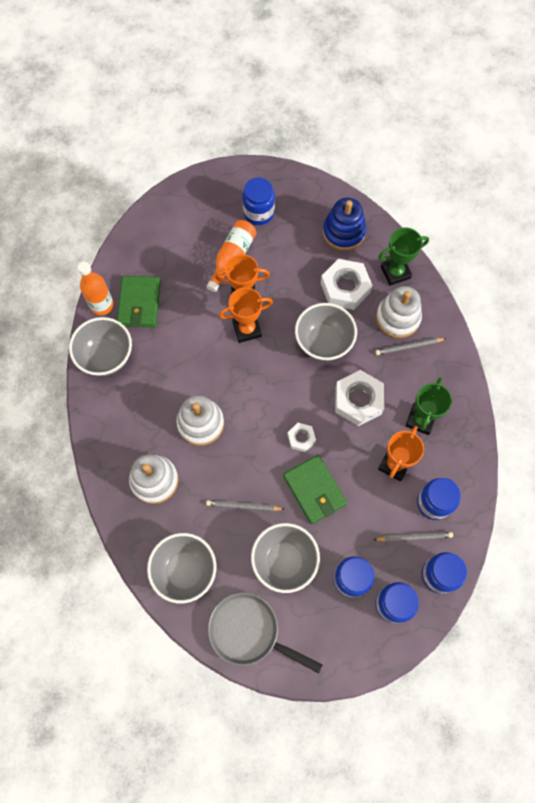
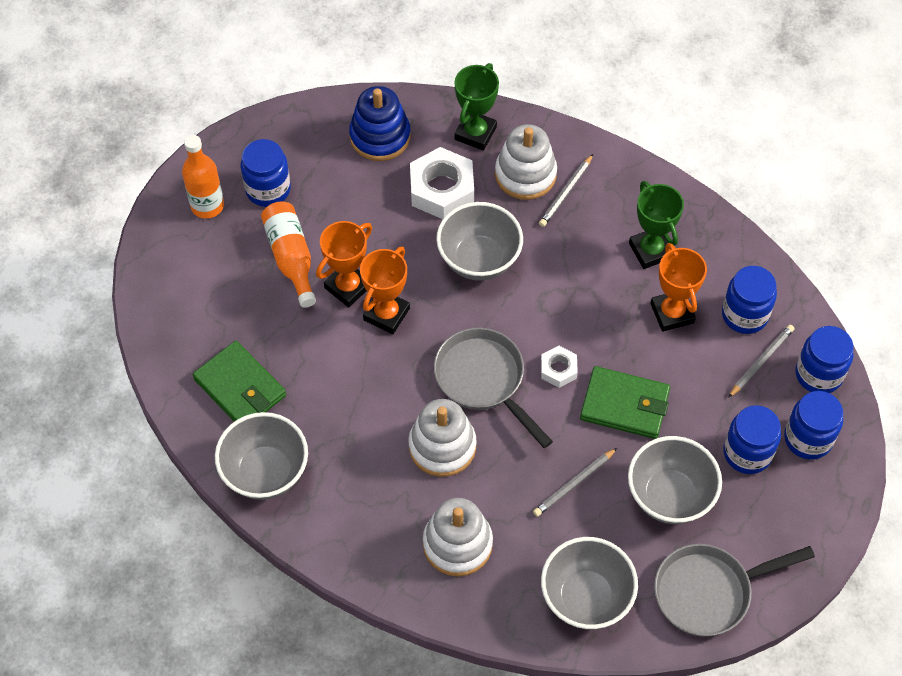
camera: 45 degrees left, 10 degrees down
orange bottle [78,262,114,315] -> orange bottle moved to [182,135,224,218]
white nut [335,370,384,426] -> none
none -> grey pan [434,328,553,448]

